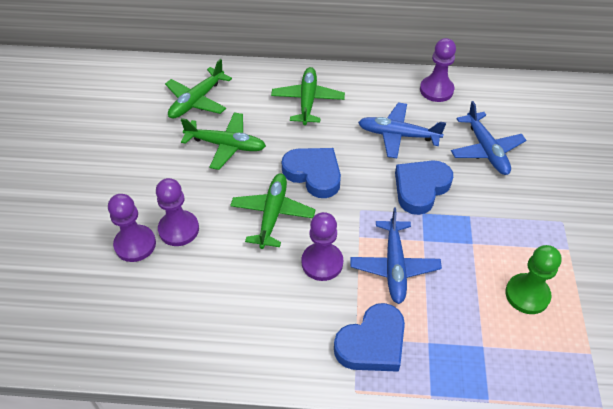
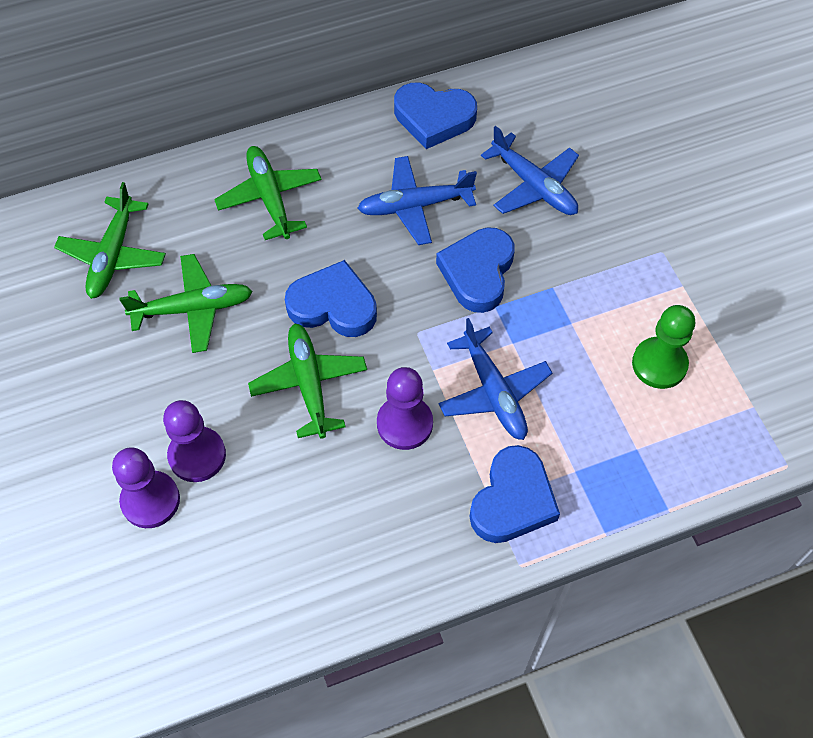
camera: 25 degrees left, 10 degrees up
purple pawn [420,38,456,102] -> blue heart [394,83,477,149]

